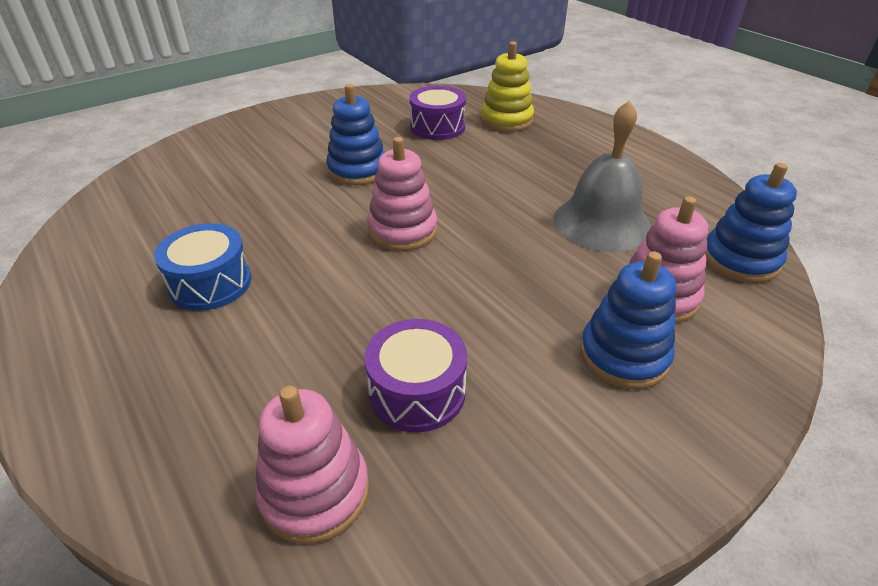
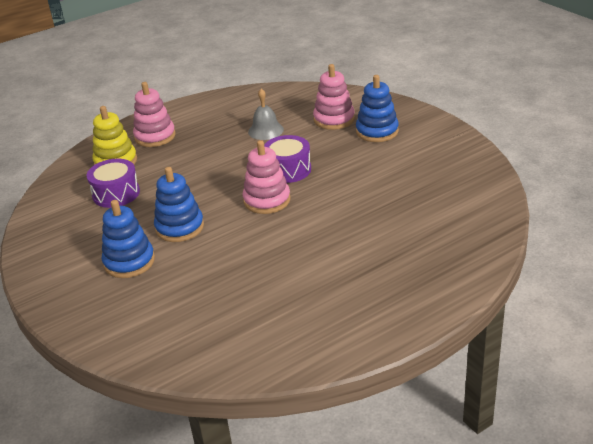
camera: 85 degrees left, 5 degrees down
blue drum [154,223,252,311] -> none
pink stacking toy [255,386,369,544] -> pink stacking toy moved to [133,82,176,147]
purple drum [365,319,467,432] -> purple drum moved to [264,135,311,183]
grey bell [554,100,651,252] -> grey bell [248,89,284,140], size x0.61
blue stacking toy [705,163,797,283] -> blue stacking toy moved to [102,200,155,278]

